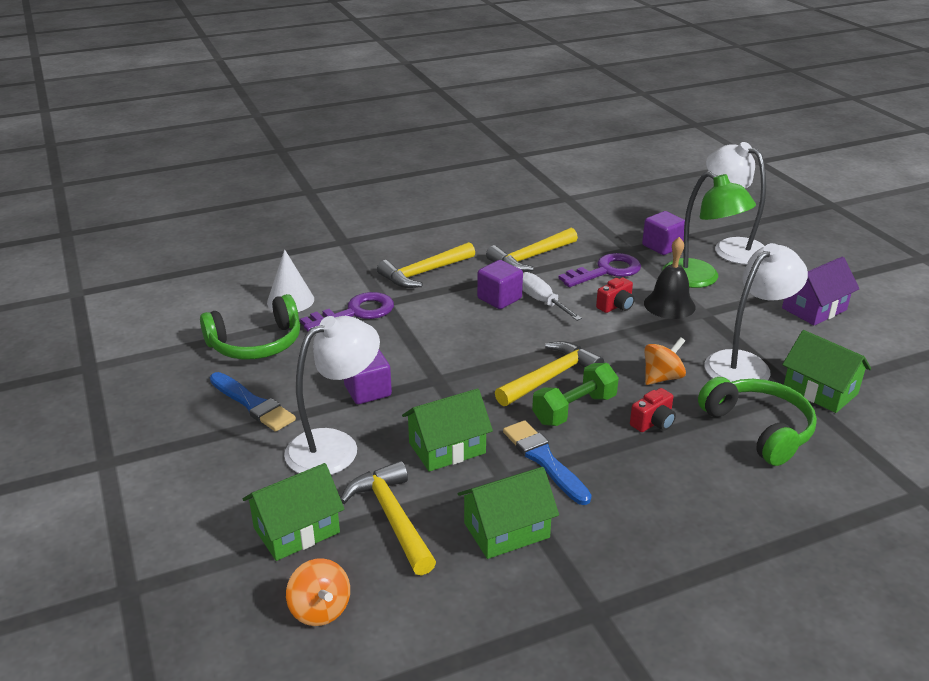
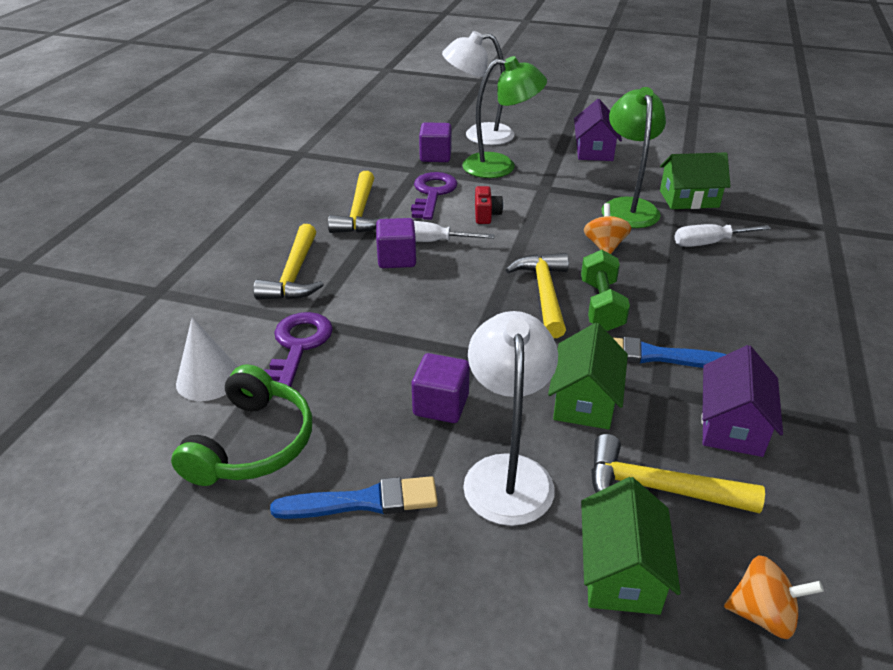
camera: 50 degrees left, 5 degrees up
green house [458,467,559,559] -> purple house [701,345,783,457]
red camera [630,388,676,432] -> none
black bell [644,237,696,319] -> none
green headphones [698,377,817,466] -> white screwdriver [674,224,771,247]
white lamp [705,243,808,382] -> green lamp [602,87,666,228]

